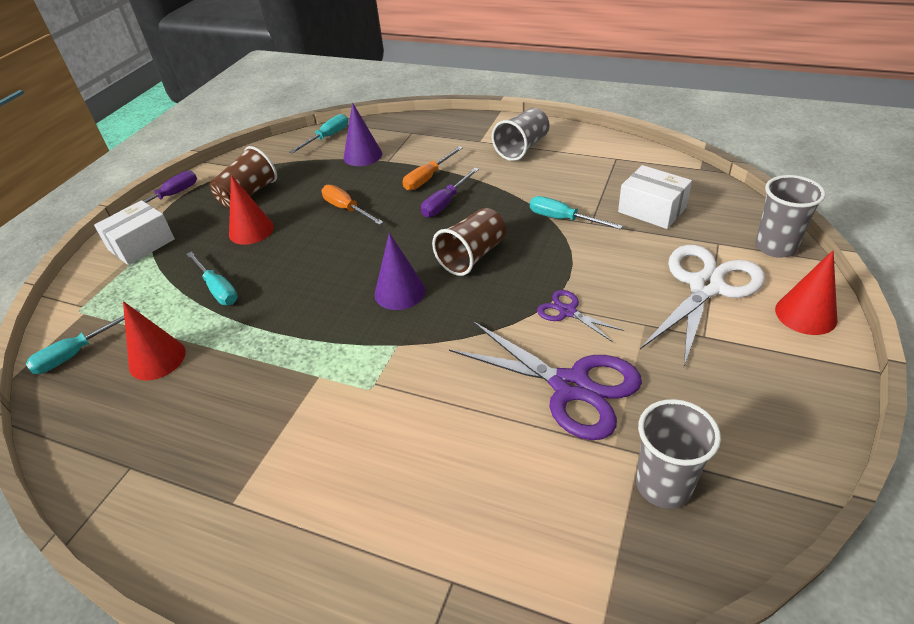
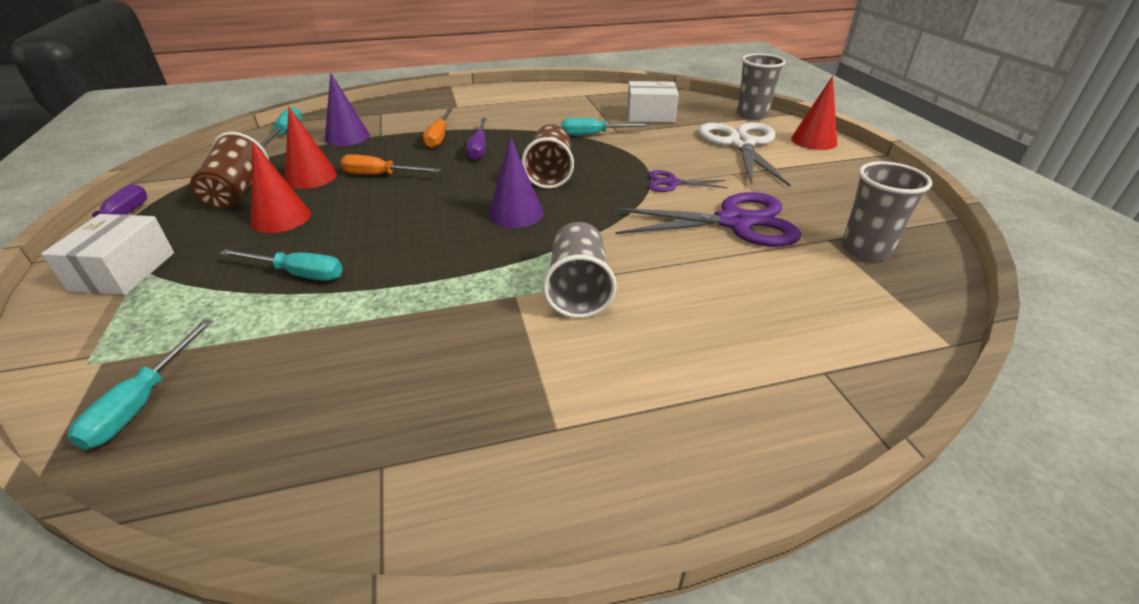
camera: 40 degrees left, 5 degrees down
red cone [123,301,186,381] -> red cone moved to [285,107,337,189]
grey cup [492,108,549,161] -> grey cup moved to [543,222,617,318]

